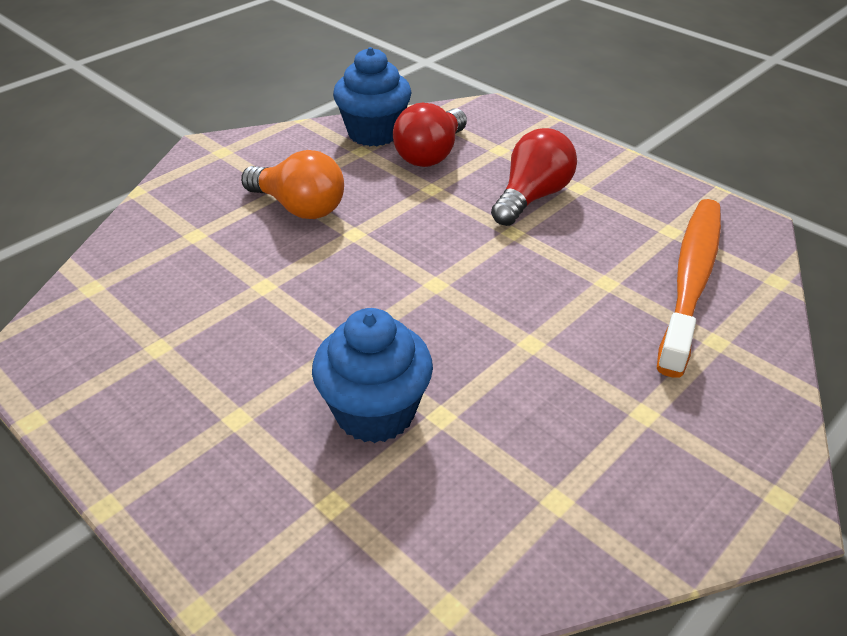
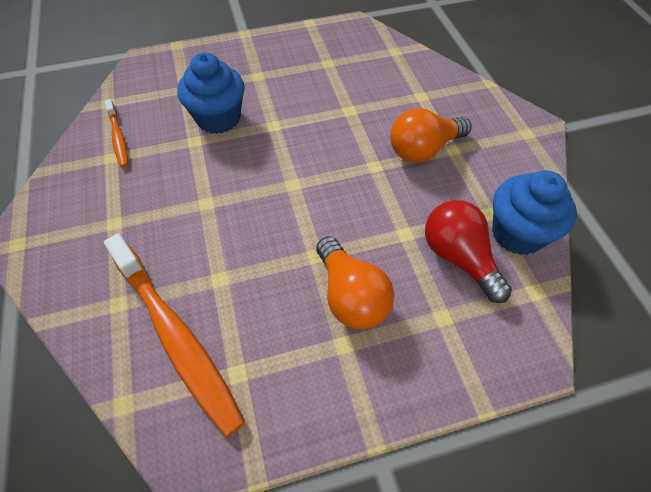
camera: 120 degrees right, 15 degrees up
red light bulb [491,128,577,226] -> orange light bulb [316,236,394,329]
none -> orange toothbrush [105,99,128,168]

